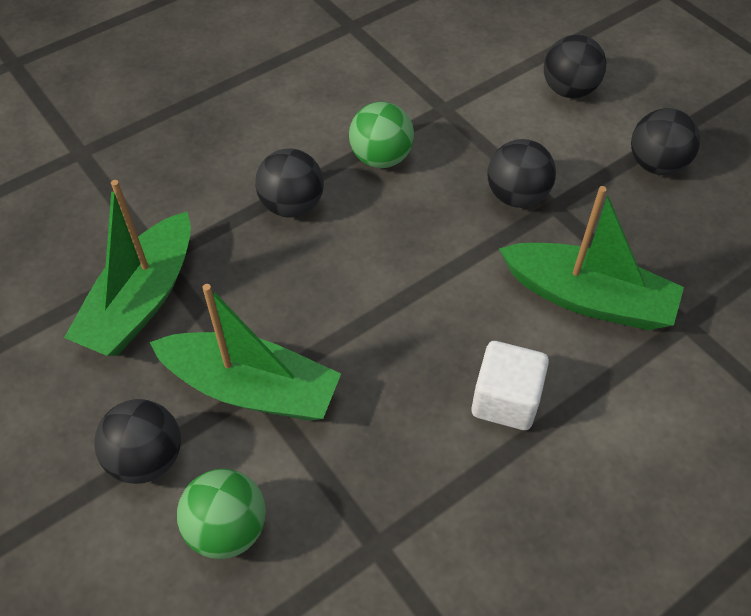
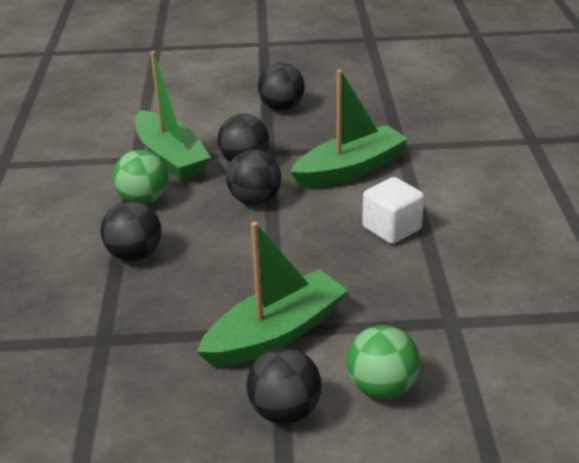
camera: 55 degrees left, 20 degrees down
green boat [64,180,191,356] -> green boat moved to [135,51,211,180]
black ball [544,35,606,98] -> black ball moved to [226,149,281,205]

